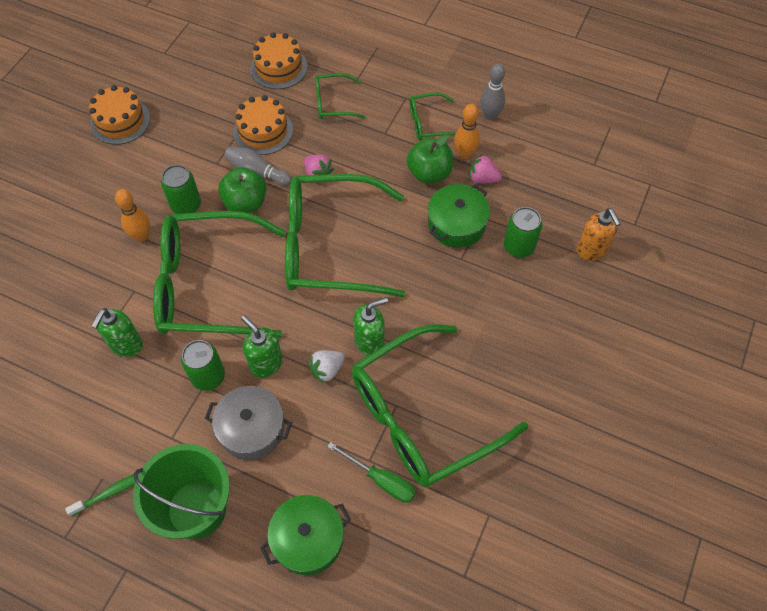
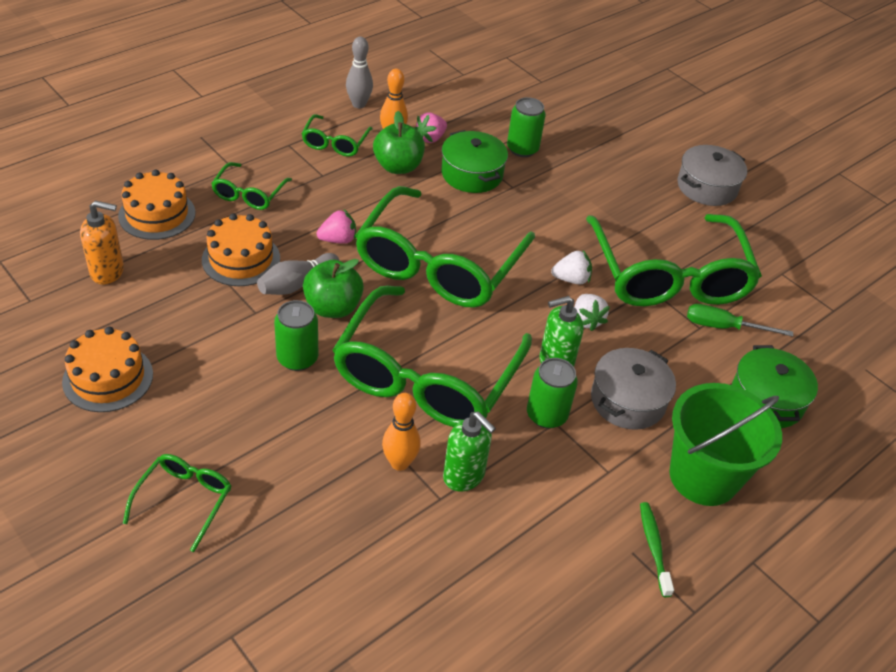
camera: 70 degrees left, 15 degrees down
orange bowling pin [115,189,150,242] -> orange bowling pin moved to [382,393,421,471]
green screwdriver [327,442,416,503] -> green screwdriver turned 135 degrees counterclockwise [687,304,793,337]
green soap dispenser [353,297,388,356] -> white strawberry [551,250,592,285]
orange soap dispenser [577,208,621,261] -> orange soap dispenser moved to [80,201,124,284]
none -> green glasses [123,454,231,552]
none -> grey pot [677,145,747,206]

